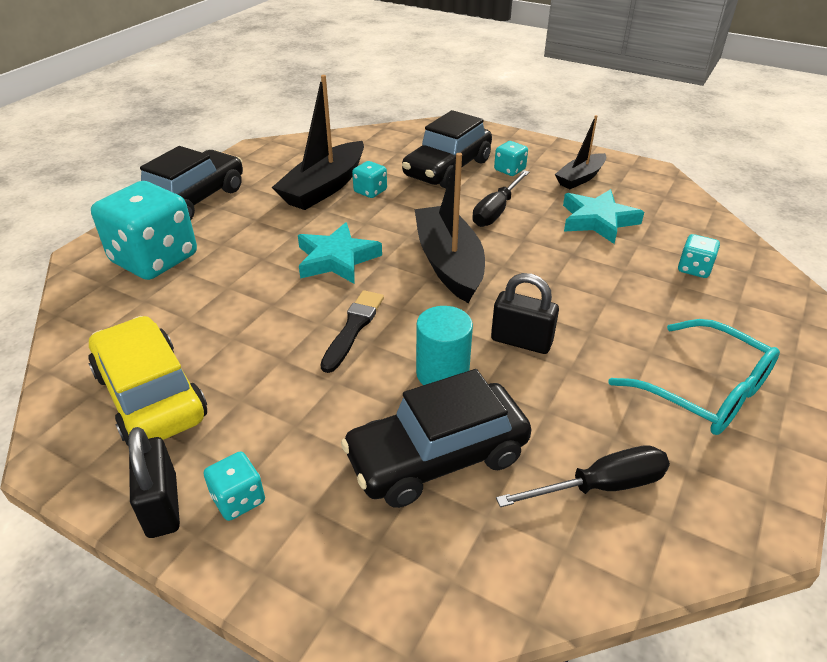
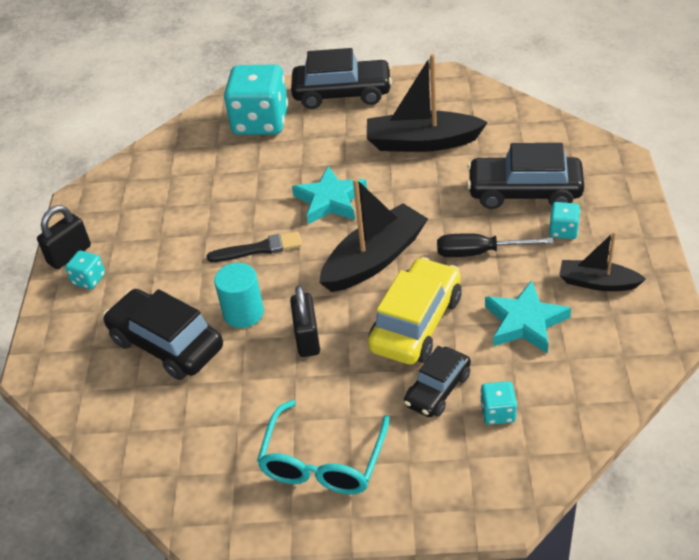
camera: 65 degrees right, 5 degrees up
yellow car [88,316,207,446] -> yellow car moved to [368,257,461,365]
turquoise dice [352,161,387,198] -> none
black screwdriver [496,445,670,507] -> none
none -> black car [404,346,471,417]

